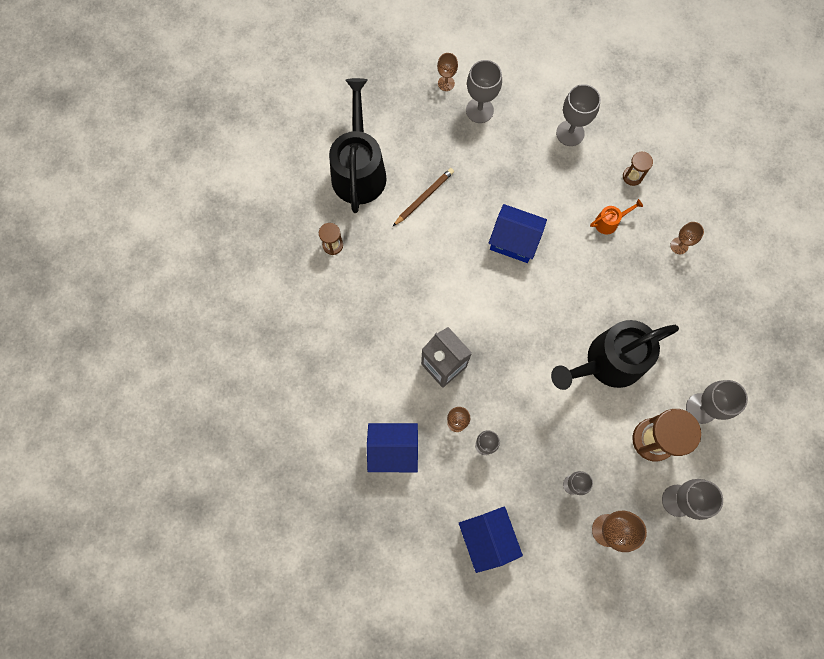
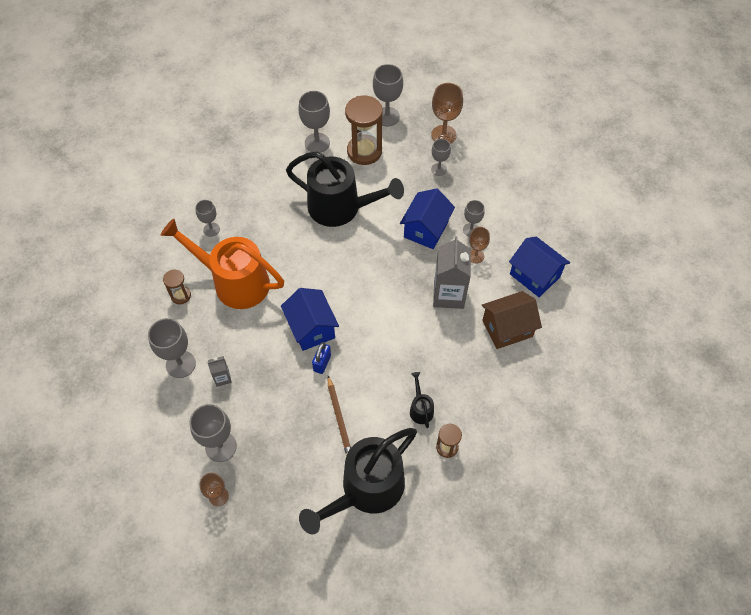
camera: 135 degrees left, 15 degrees down
brown pencil [393,168,454,226] -> brown pencil turned 105 degrees counterclockwise [328,376,351,456]
blue house [459,506,523,573] -> blue house moved to [400,188,455,249]
orange watering can [590,199,643,235] -> orange watering can [161,219,284,309], size x2.44
brown goblet [670,222,704,254] -> grey goblet [195,200,220,237]
none -> grey carton [207,356,232,387]
none -> blue padlock [312,342,331,374]
none -> black watering can [410,372,434,428]
none -> brown house [482,291,542,349]

